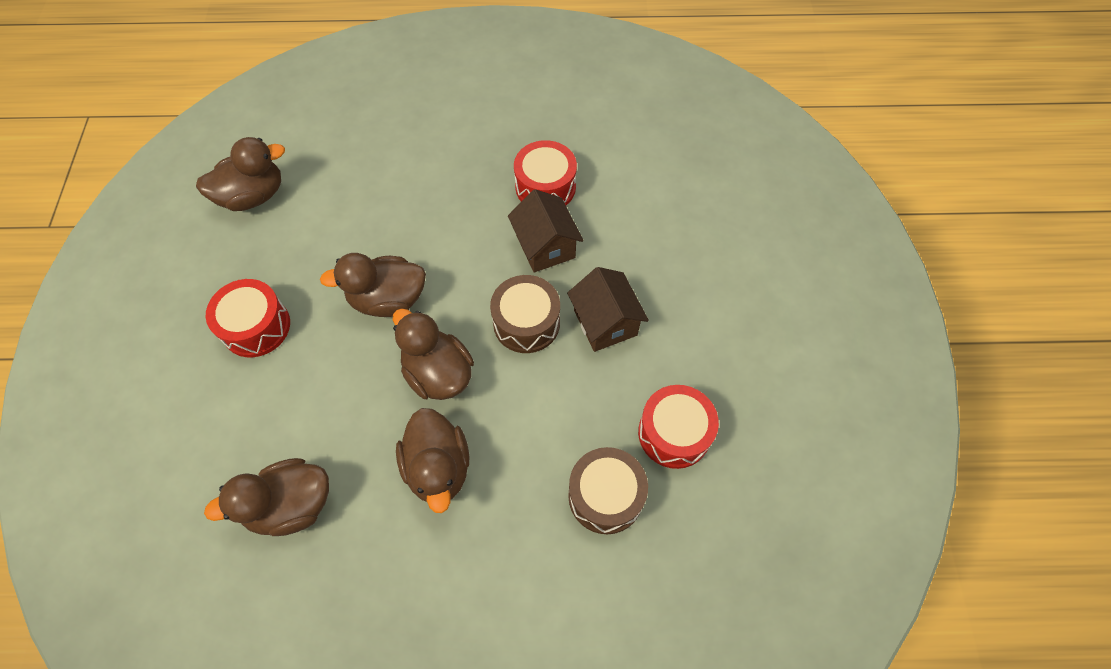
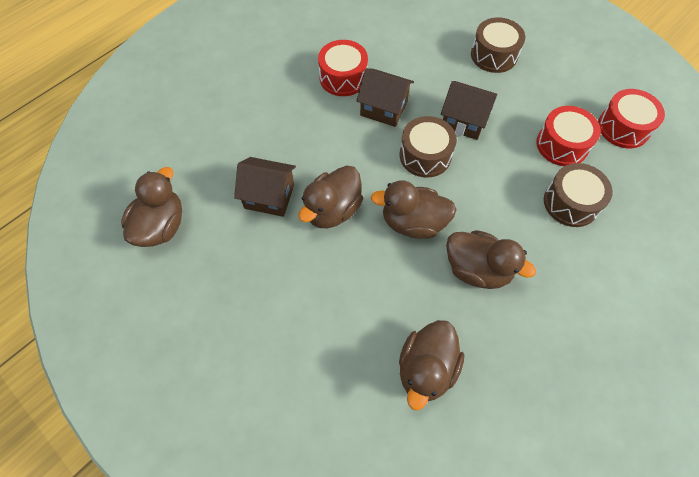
camera: 45 degrees left, 0 degrees up
red drum [206,279,290,357] -> red drum moved to [598,89,665,148]
none -> brown house [234,157,296,217]
none -> brown drum [471,17,525,73]

